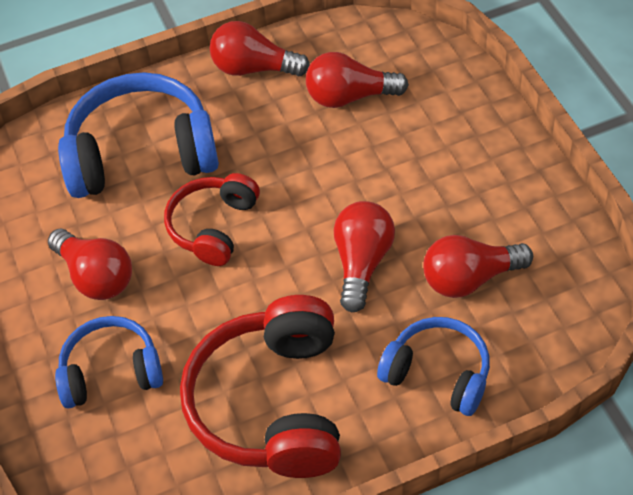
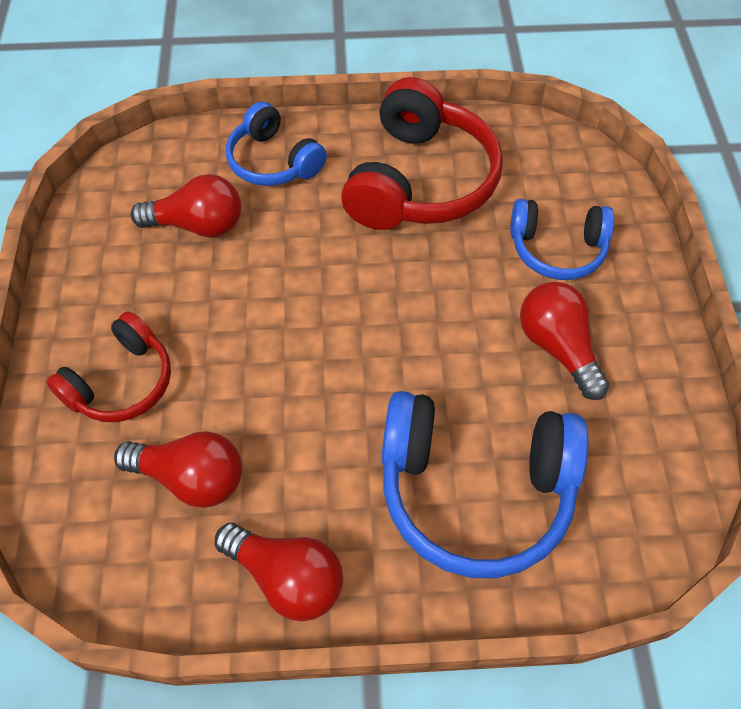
camera: 165 degrees left, 5 degrees up
red headphones [164,173,260,266] -> red headphones moved to [46,311,171,422]
red light bulb [334,201,395,313] -> none

